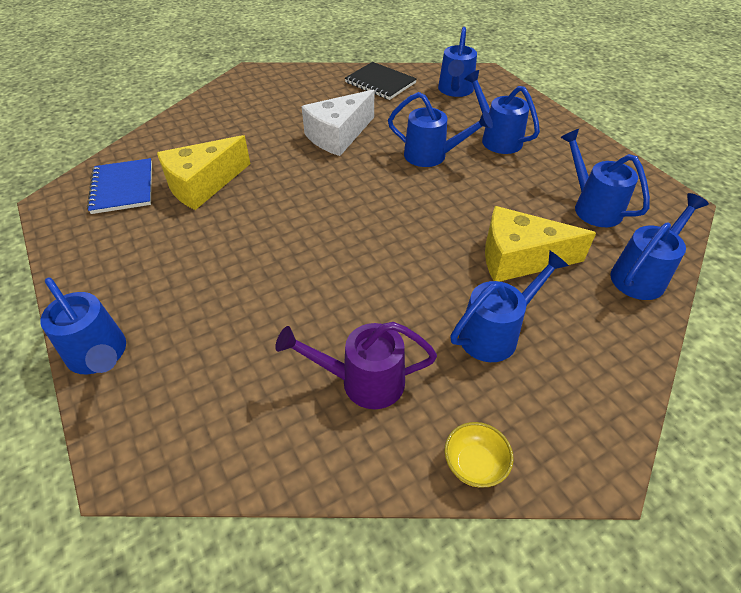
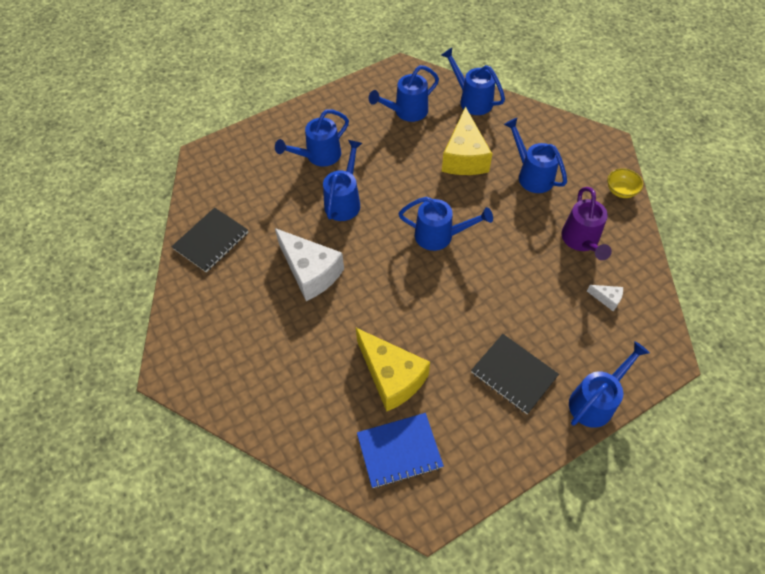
camera: 90 degrees left, 10 degrees up
blue watering can [438,27,477,97] -> blue watering can moved to [398,197,493,251]
none -> black notebook [471,334,559,414]
none -> white cheese [587,285,623,311]

